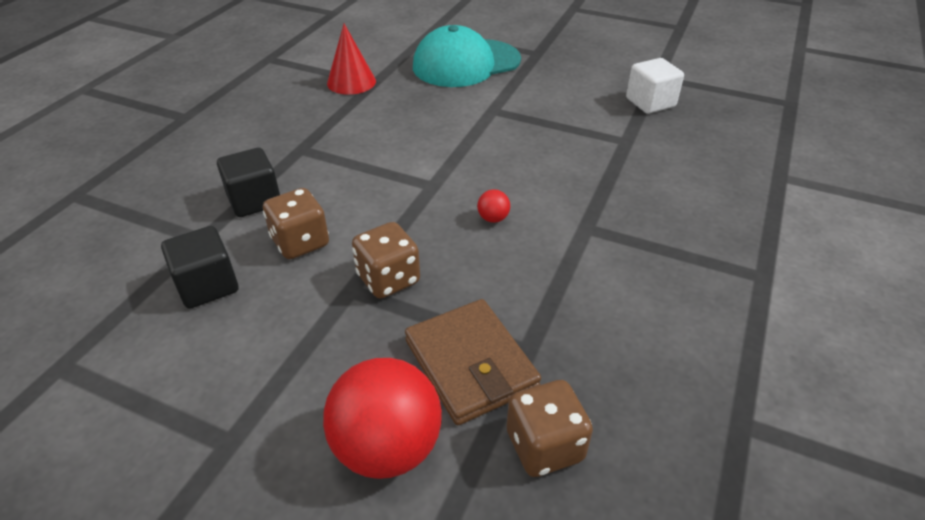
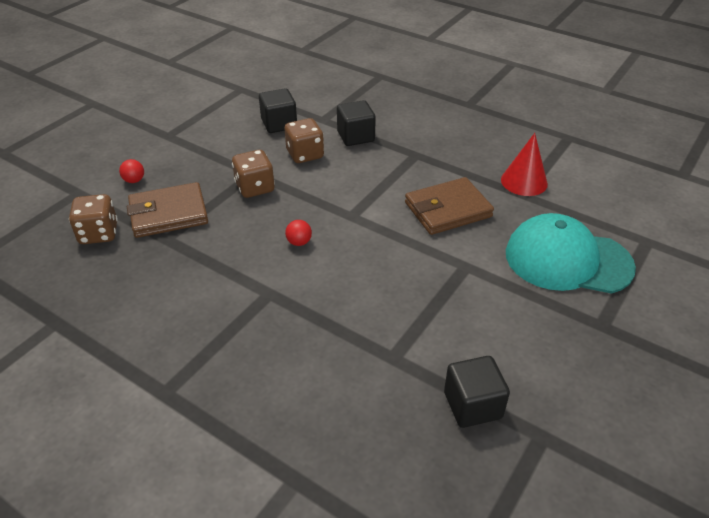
camera: 100 degrees right, 0 degrees up
red ball [323,358,442,479] -> red ball [119,159,144,183], size x0.41
turquoise cap [413,25,521,87] -> turquoise cap turned 60 degrees counterclockwise [506,213,636,294]
white cube [626,58,684,114] -> black cube [444,356,510,428]
none -> brown wallet [405,177,494,235]

